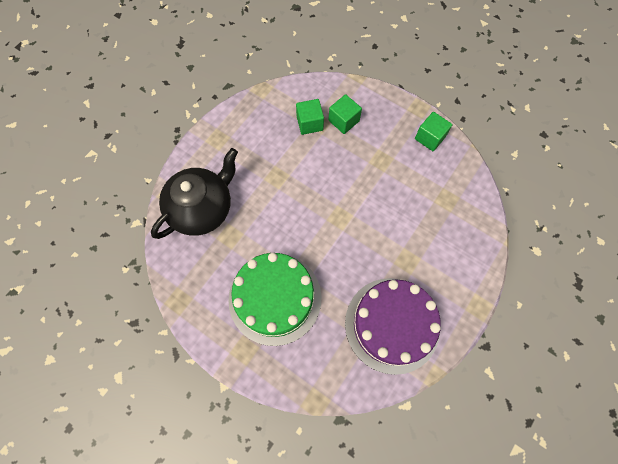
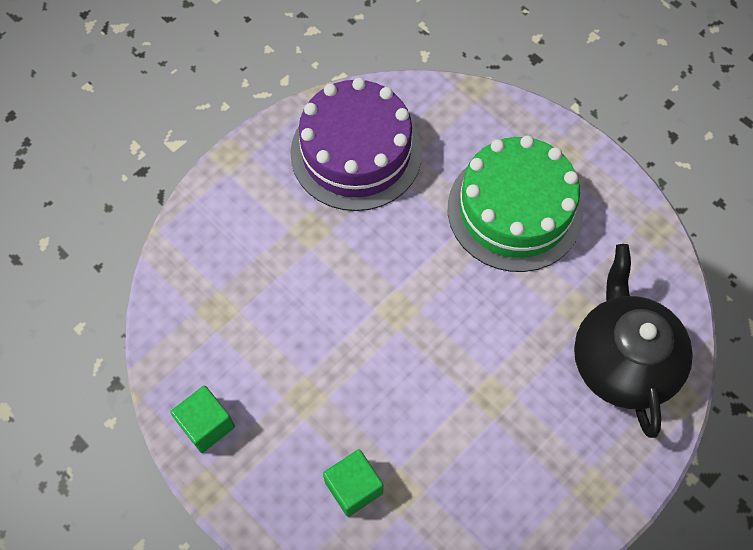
camera: 170 degrees left, 5 degrees down
black teapot [151,148,238,239] -> black teapot turned 120 degrees clockwise [574,244,693,438]
green cube [296,99,324,135] -> none

